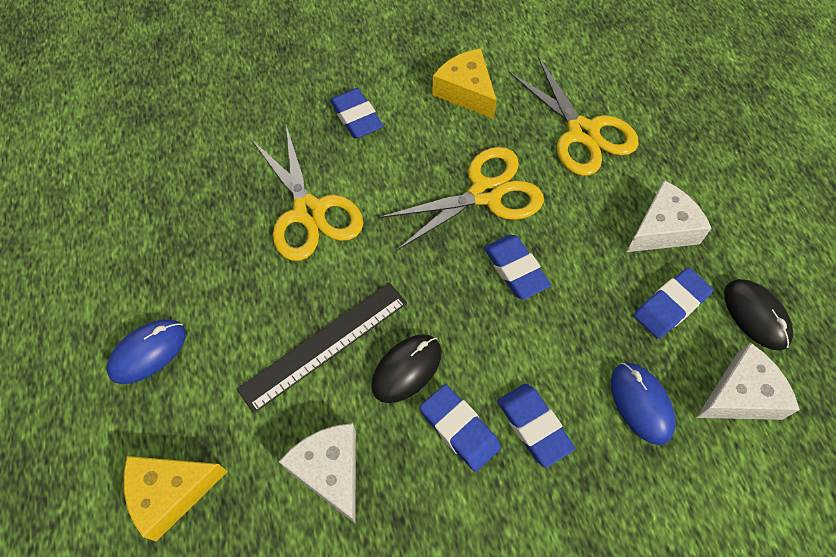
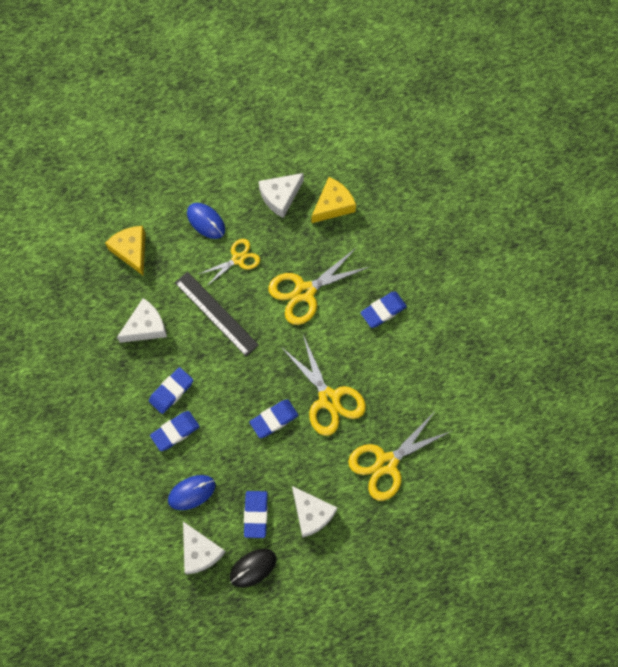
camera: 85 degrees right, 10 degrees up
black mouse [371,334,442,403] -> none
yellow cheese [432,48,497,119] -> yellow cheese moved to [312,177,356,223]
blue eraser [634,268,713,339] -> blue eraser turned 45 degrees clockwise [244,491,268,538]
none -> yellow scissors [199,239,260,287]
none -> white cheese [259,173,304,218]

